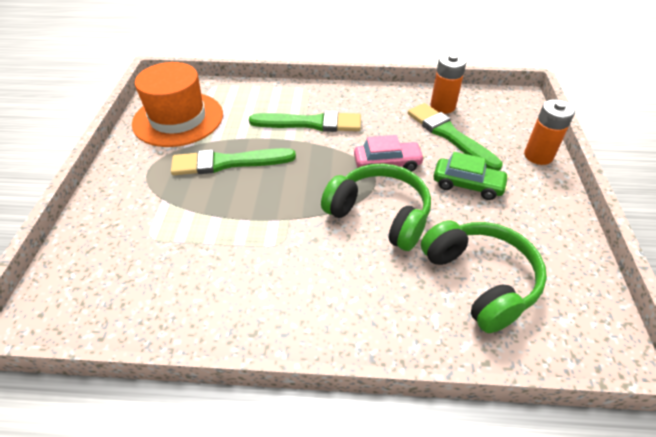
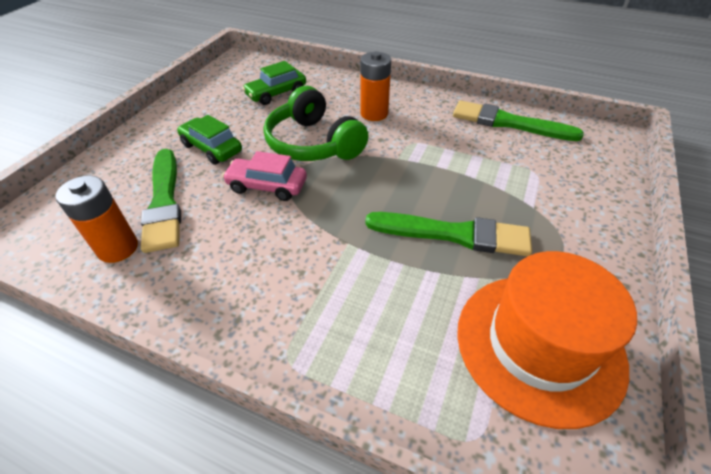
camera: 160 degrees left, 0 degrees up
green brush [249,111,361,132] -> green brush moved to [453,101,584,141]
green headphones [421,220,547,333] -> green car [242,61,306,105]
orange battery [524,99,575,165] -> orange battery moved to [360,51,391,121]

